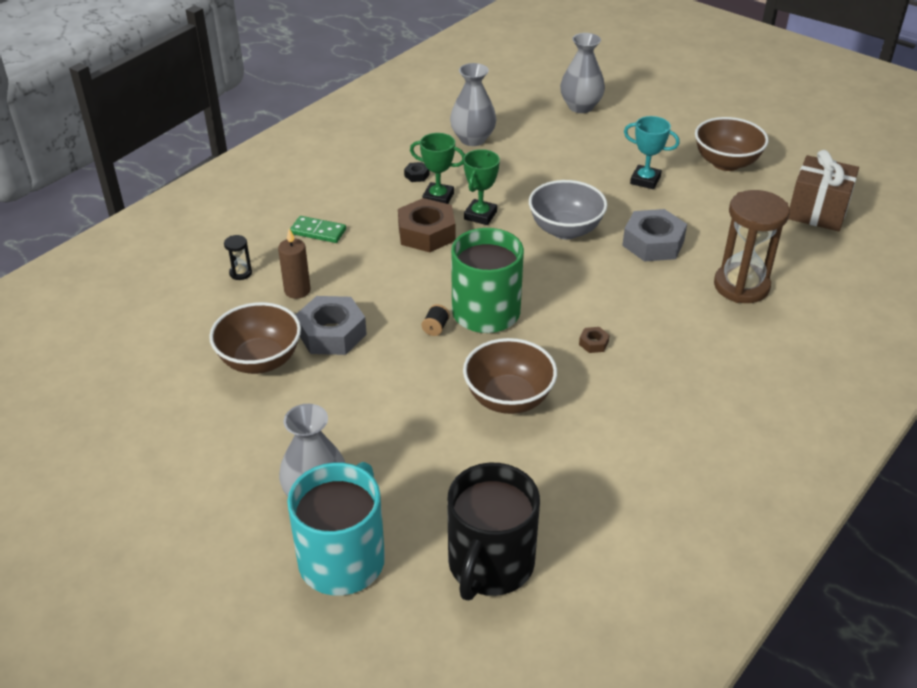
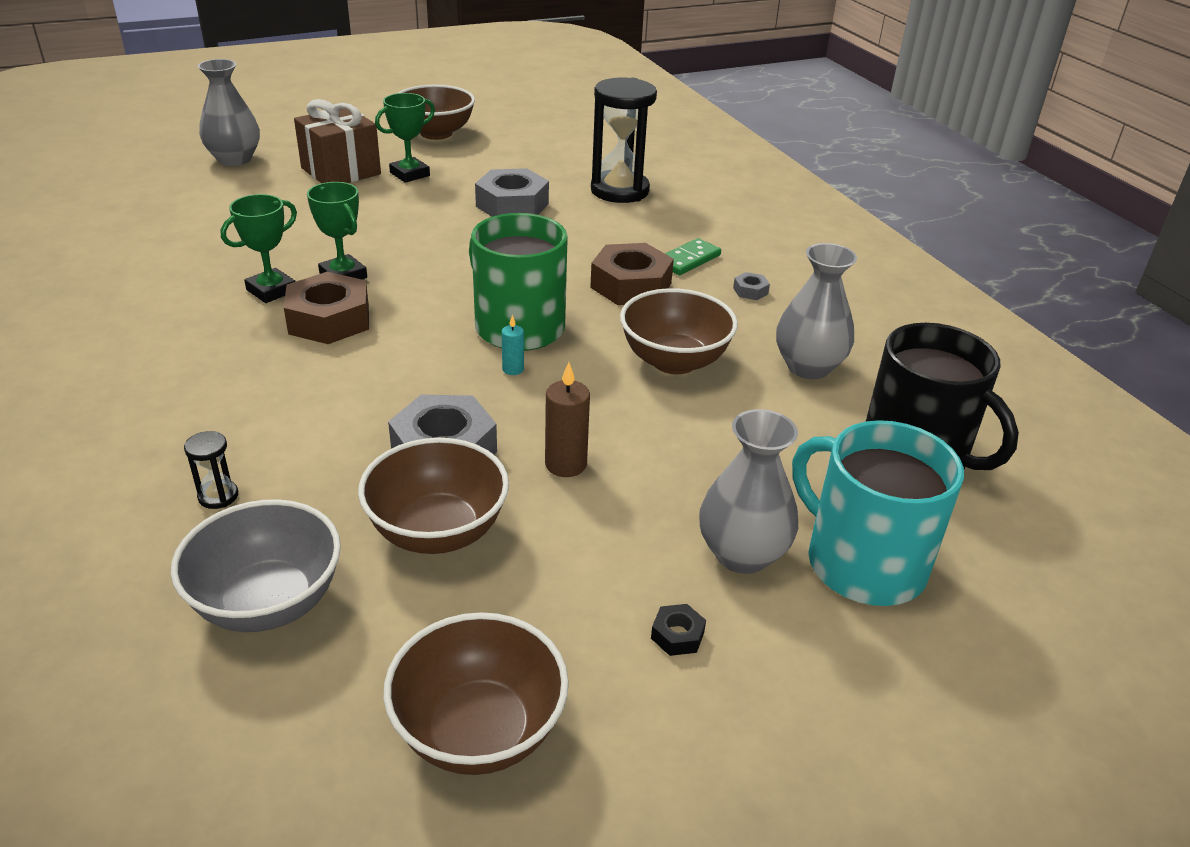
camera: 65 degrees left, 5 degrees down
brown candle [278,228,311,299] -> brown candle moved to [545,362,590,477]
green domino [290,216,346,243] -> green domino moved to [665,238,721,275]
black nut [404,162,429,182] -> black nut moved to [651,604,706,656]
black spool [422,304,450,336] -> turquoise candle [502,315,524,375]
grey vase [450,63,497,146] -> grey vase moved to [776,243,857,379]
grey bowl [529,180,607,239] -> grey bowl moved to [171,499,341,632]
brown nut [579,327,610,353] -> brown nut [590,243,674,305], size x2.33
turquoise trophy [624,116,680,189] -> green trophy [375,93,435,183]
brown hourglass [714,190,790,303] -> black hourglass [591,78,657,203]
brown gift [788,150,859,231] -> brown gift moved to [294,99,381,183]
none -> brown bowl [383,612,569,775]
none -> grey nut [733,272,770,300]

